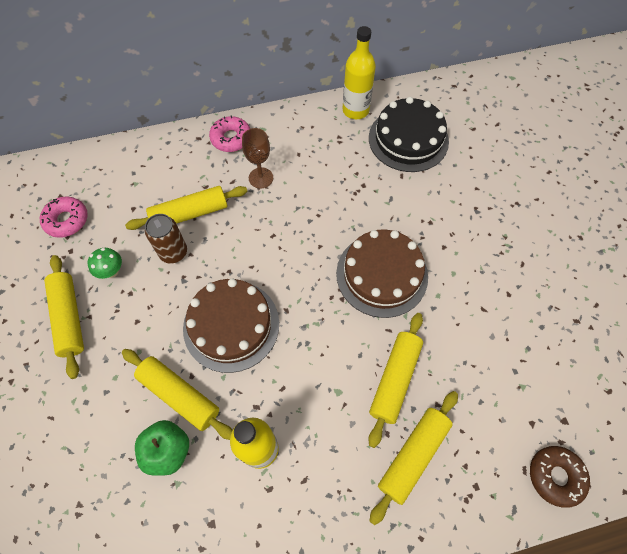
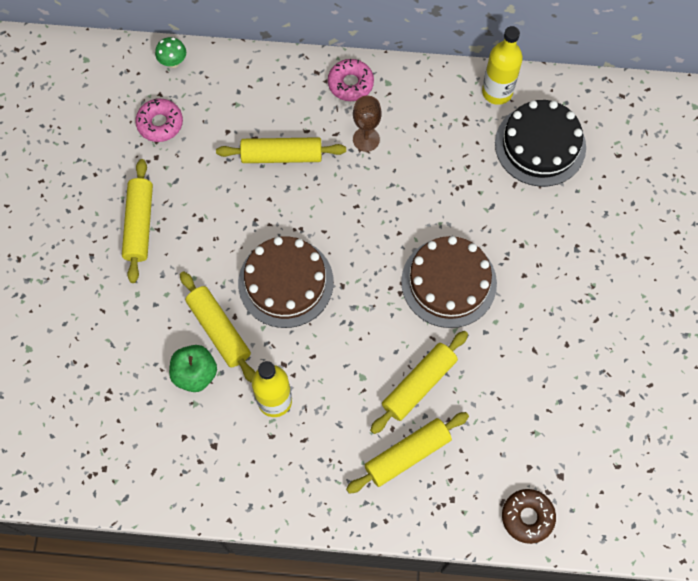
camera: 20 degrees right, 5 degrees up
green mushroom [87,248,122,279] -> green mushroom moved to [155,37,186,68]
brown can [145,214,187,264] -> none

